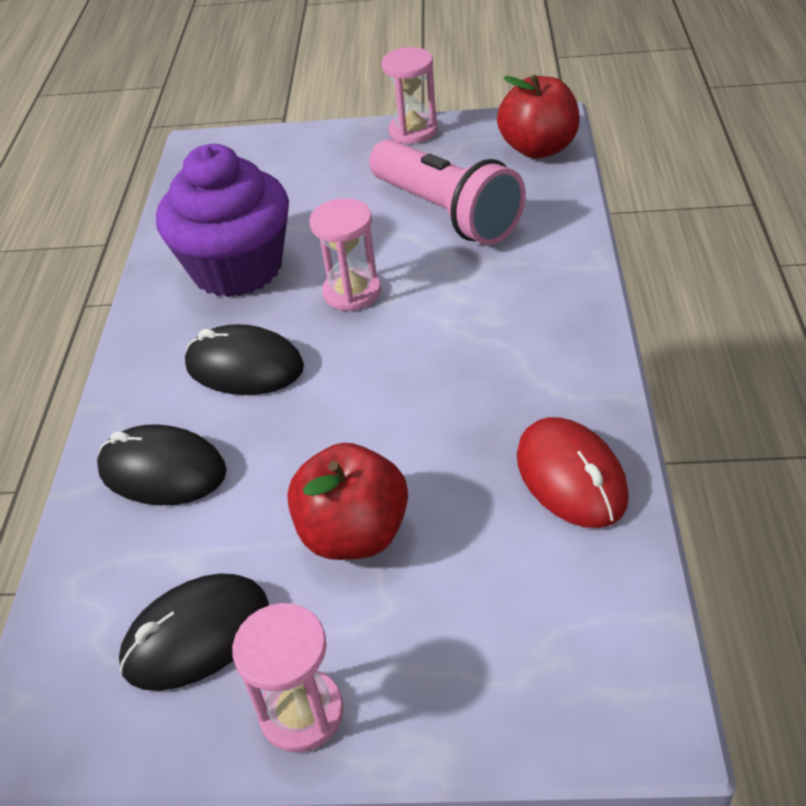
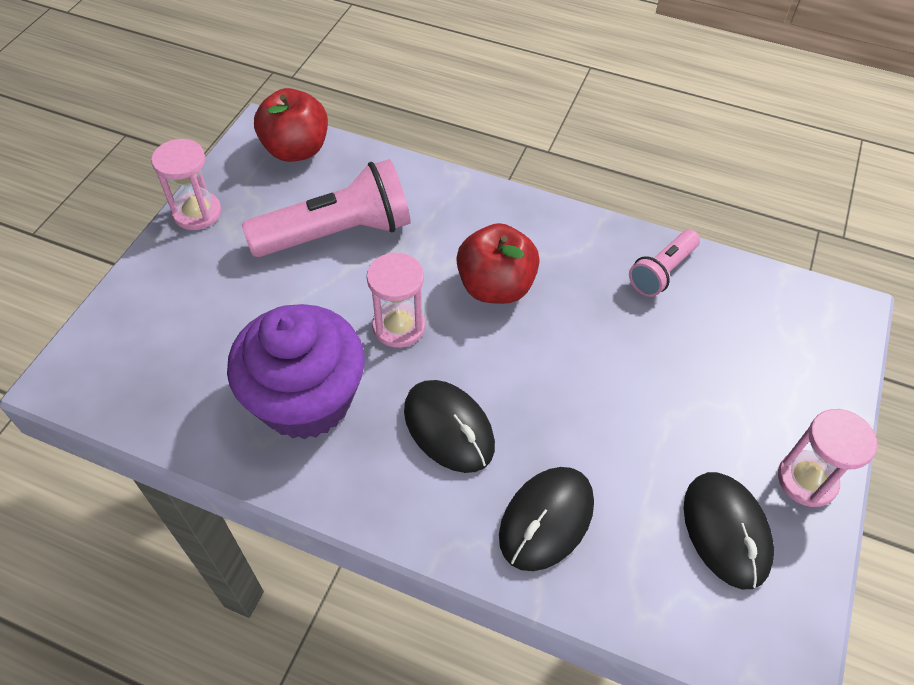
camera: 75 degrees left, 10 degrees up
black mouse [185,324,304,395] -> black mouse turned 75 degrees counterclockwise [404,380,495,473]
red apple [287,443,408,560] -> red apple moved to [456,223,540,304]
red mouse [517,417,629,528] -> pink flashlight [629,229,700,297]

